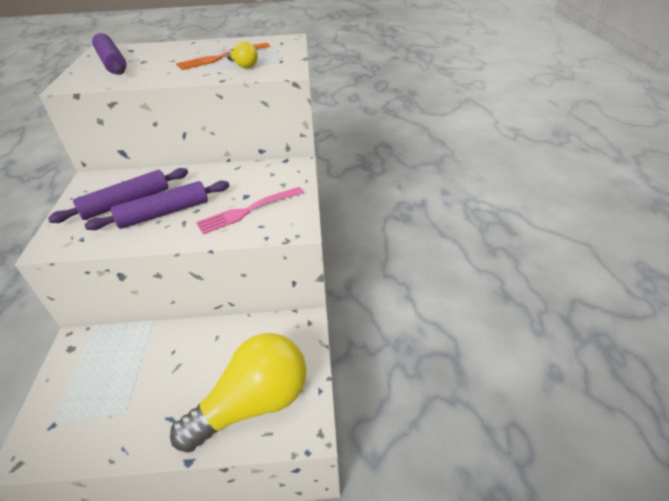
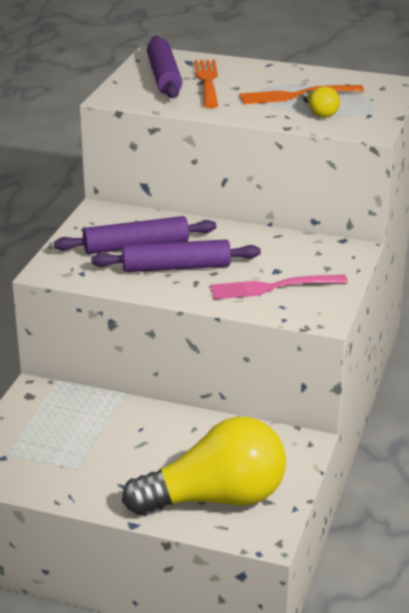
camera: 20 degrees right, 10 degrees down
none -> orange fork [194,60,218,108]

